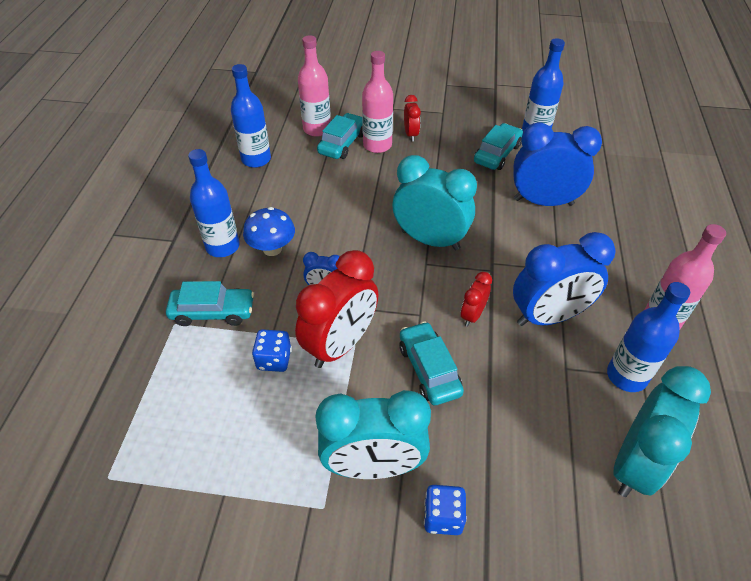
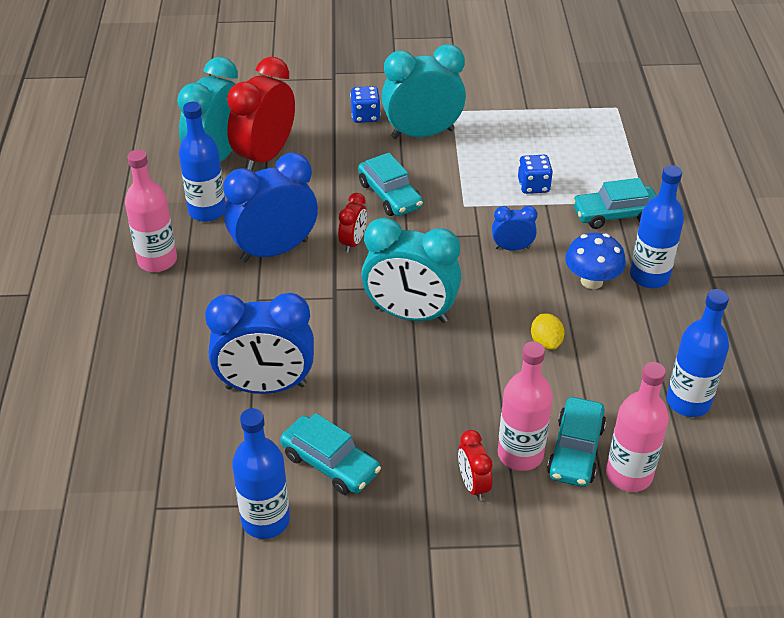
camera: 170 degrees right, 5 degrees down
red clock [295,250,379,368] -> red clock moved to [227,57,295,171]
turquoise car [474,123,523,170] -> turquoise car turned 75 degrees counterclockwise [280,413,381,495]
none -> yellow lemon [531,313,565,350]

